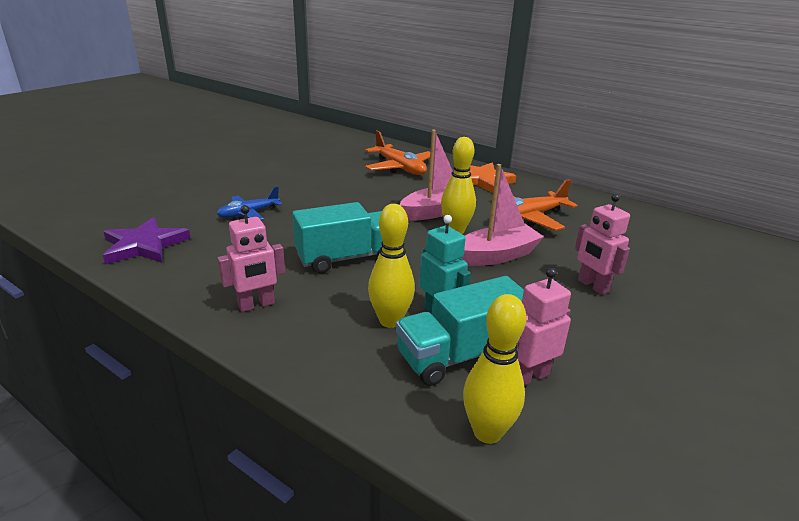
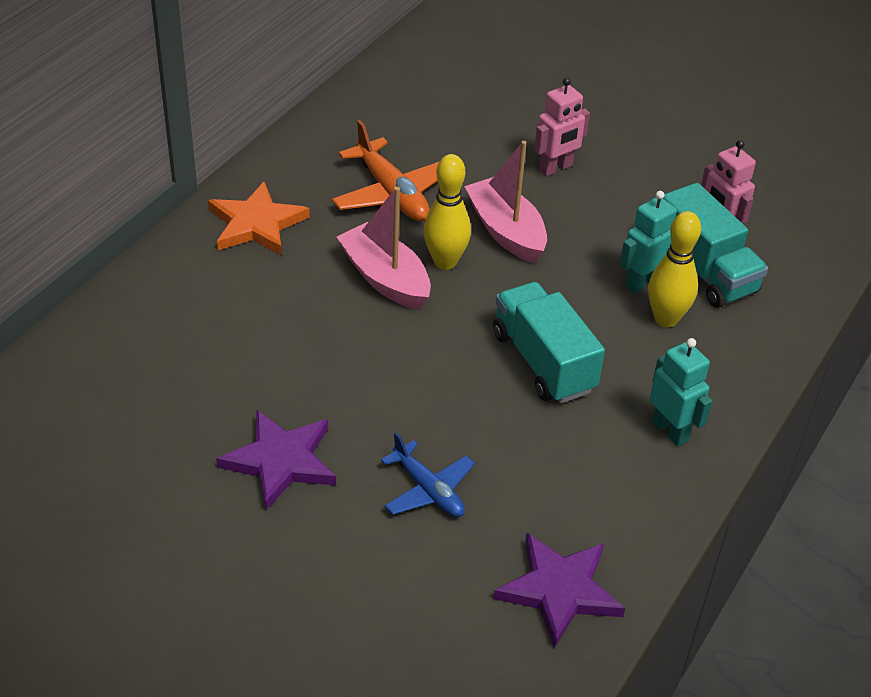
camera: 95 degrees left, 15 degrees up
pink robot [218,205,285,312] -> turquoise robot [649,338,713,446]
orange plane [365,130,430,175] -> none
yellow bowling pin [463,294,526,444] -> none
none -> purple star [216,409,336,510]

